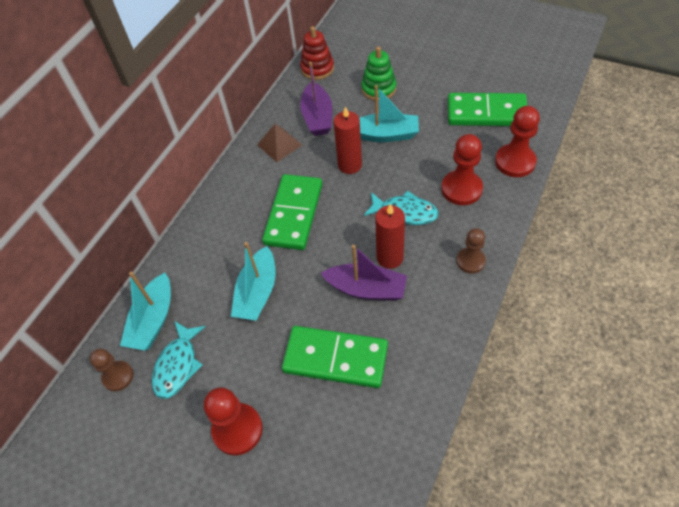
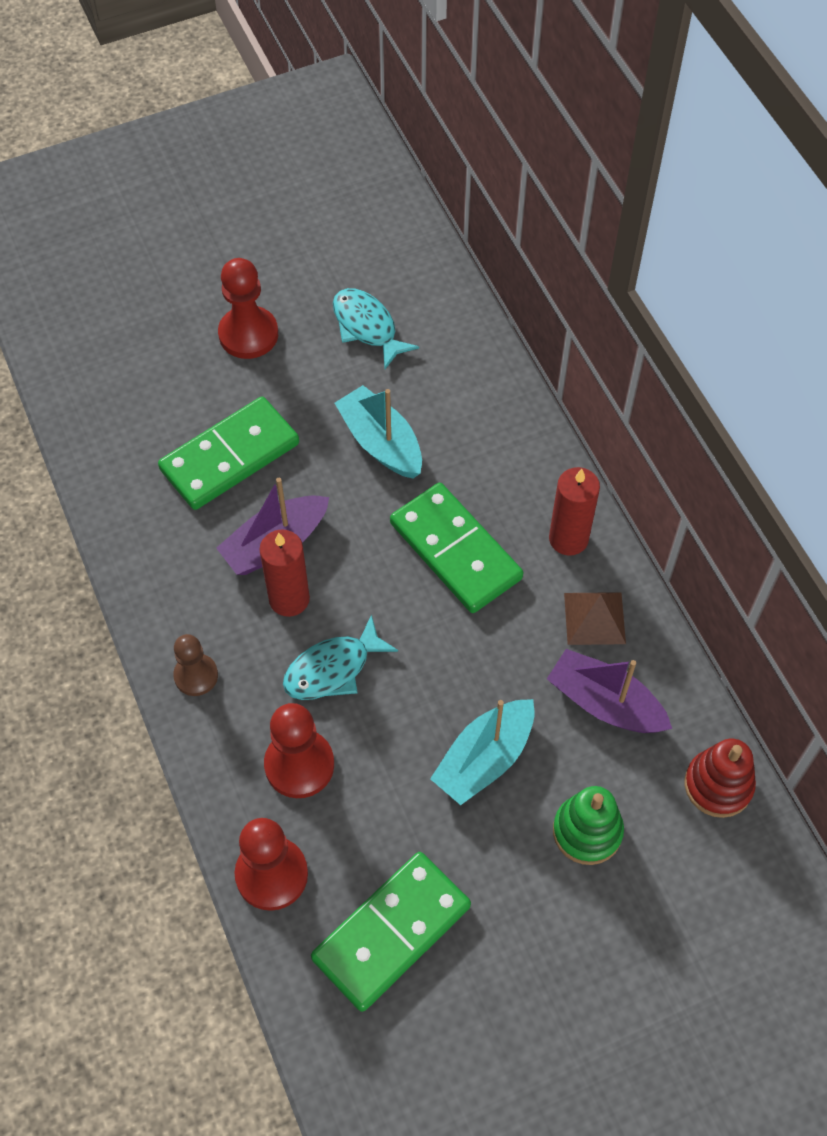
camera: 125 degrees right, 5 degrees up
brown pawn [90,349,133,391] -> none
turquoise boat [120,272,171,351] -> none
red candle [334,106,362,174] -> red candle moved to [549,467,600,556]

